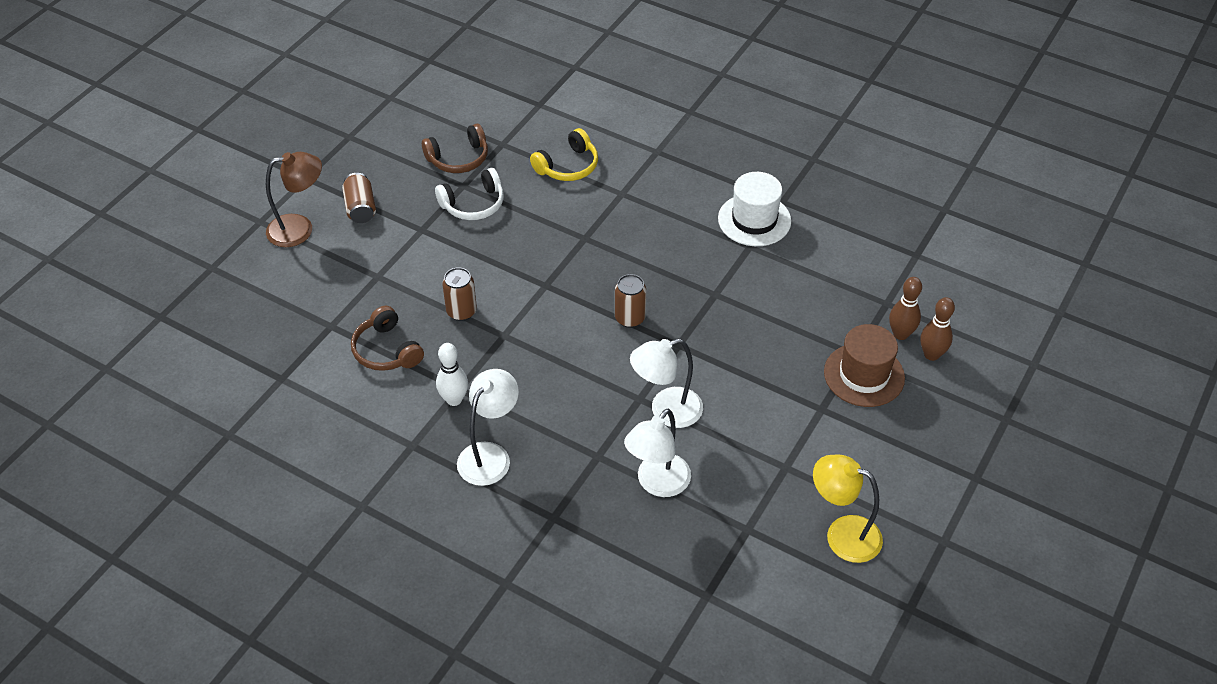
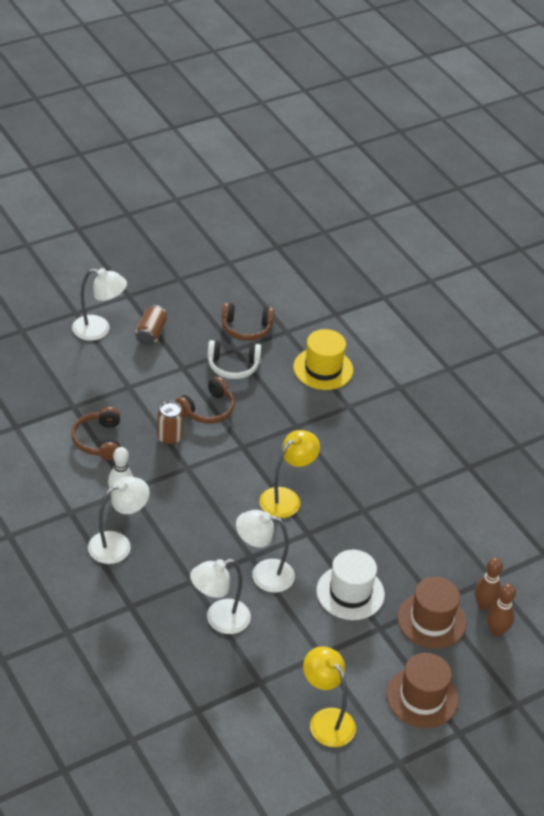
camera: 25 degrees right, 5 degrees down
brown lamp [266,152,322,247] -> white lamp [72,268,127,341]
yellow headphones [530,128,598,181] -> yellow hat [293,329,353,390]
brown can [615,274,646,328] -> yellow lamp [259,430,320,518]
white hat [718,172,791,246] -> white hat moved to [316,550,385,620]
none -> brown headphones [175,377,235,423]
none -> brown hat [387,653,458,728]

